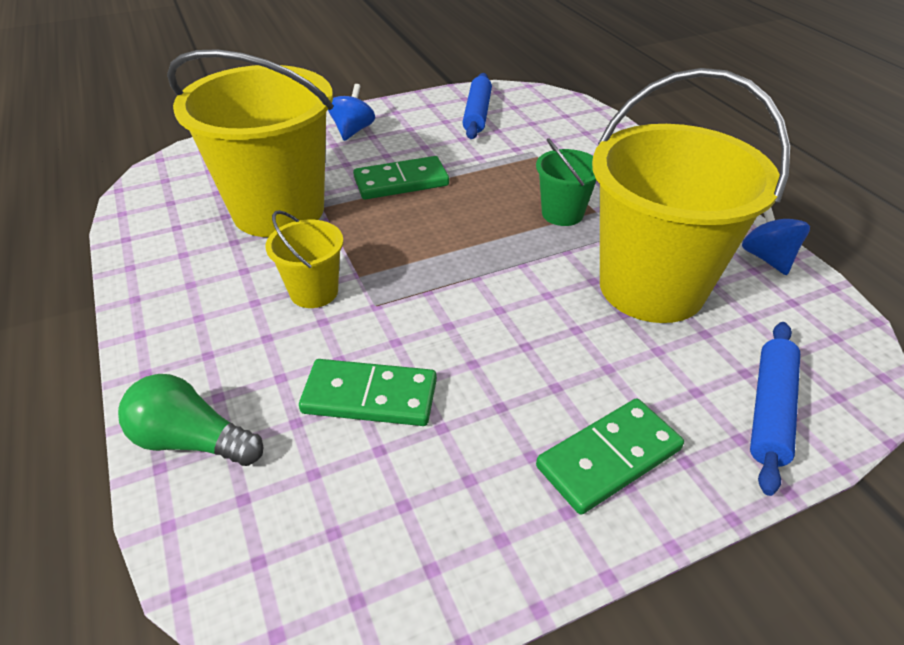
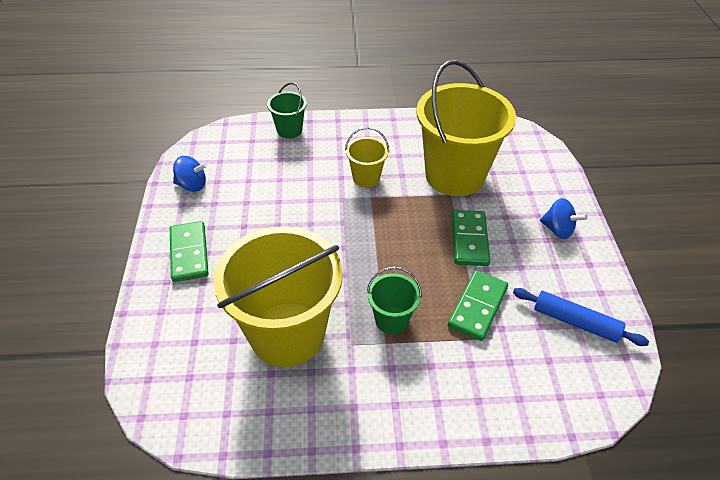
camera: 110 degrees right, 5 degrees up
green light bulb [118,374,264,466] -> green bucket [267,82,307,139]
green domino [299,359,437,426] -> green domino moved to [448,270,508,341]
blue spinning top [742,207,810,275] -> blue spinning top moved to [173,156,207,192]
blue rolling pin [750,322,800,496] -> none

